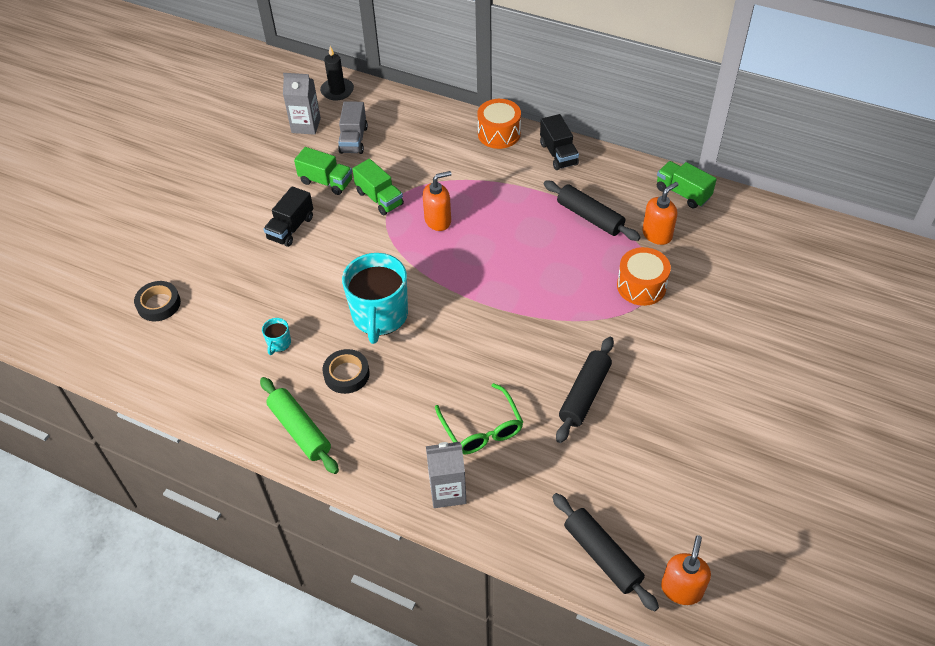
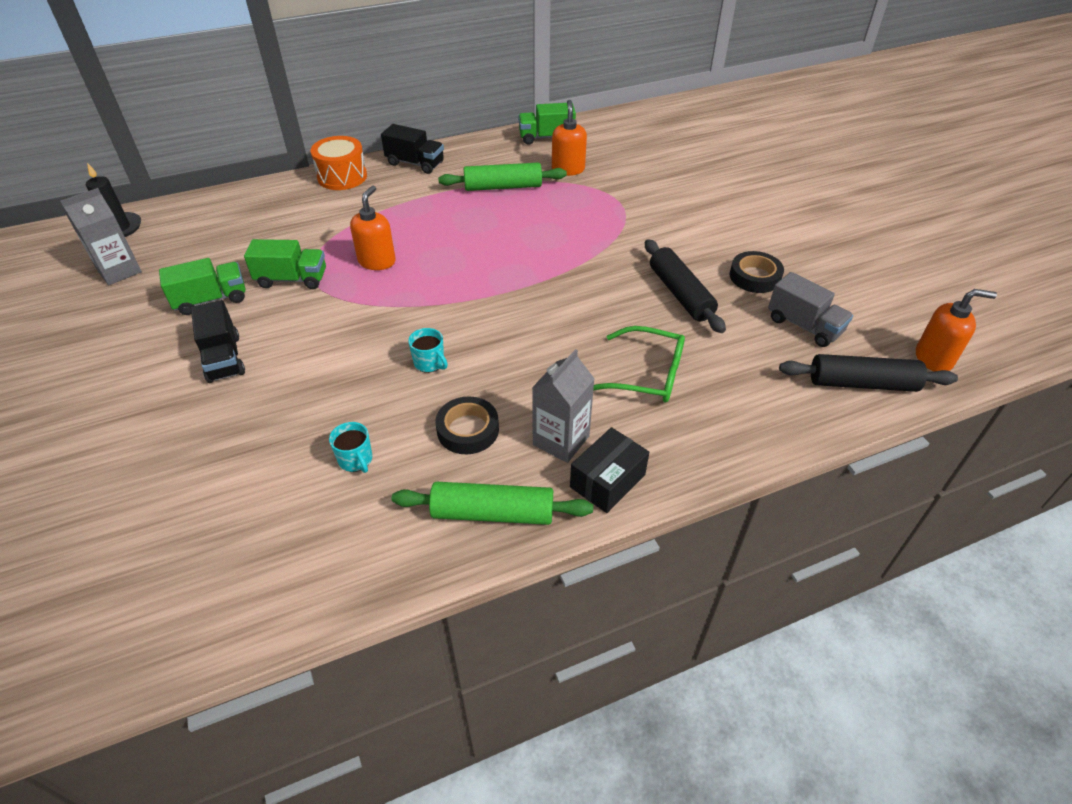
camera: 50 degrees left, 5 degrees down
black tape [134,281,181,321] -> black tape moved to [730,251,784,293]
grey truck [338,101,368,154] -> grey truck moved to [768,272,853,347]
turquoise mug [342,253,408,344] -> turquoise mug [408,328,448,373], size x0.41
grey carton [426,442,467,508] -> grey carton moved to [532,349,595,463]
black rolling pin [544,181,641,241] -> green rolling pin [438,163,567,191]
orange drum [617,247,671,306] -> none
orange soap dispenser [661,535,711,605] -> orange soap dispenser turned 120 degrees clockwise [916,289,997,372]
none -> black box [570,427,649,513]

